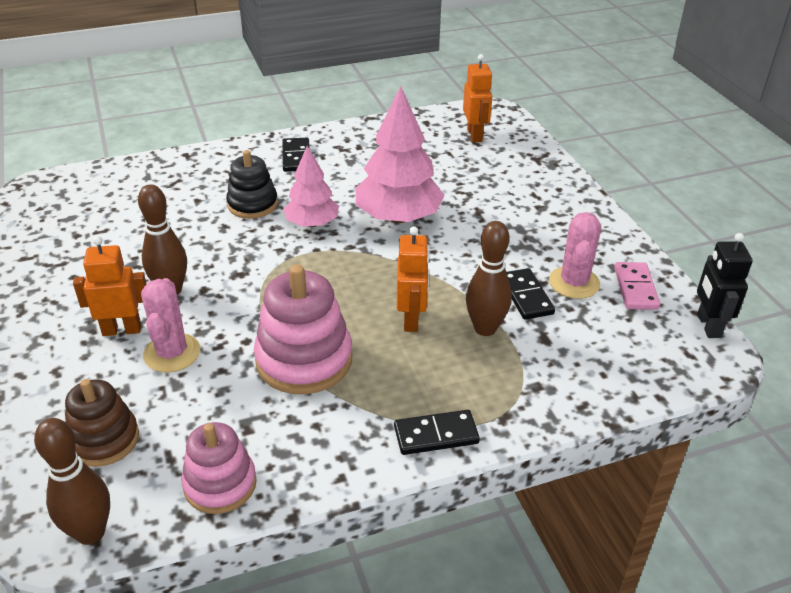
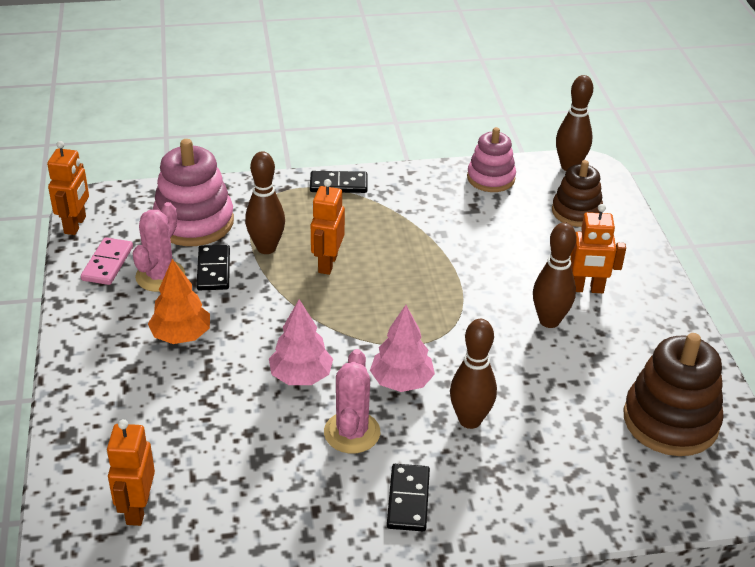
camera: 170 degrees left, 0 degrees up
pink cactus [141,278,200,373] -> pink cactus moved to [324,349,380,453]
black stacking toy [226,150,278,219] -> brown bowling pin [450,319,497,429]
pink stacking toy [254,264,352,394] -> pink stacking toy moved to [153,139,234,246]
pink tree [356,86,445,223] -> pink tree [269,299,333,385], size x0.62
black robot [697,233,753,338] -> orange robot [47,141,89,235]
none -> orange tree [148,259,210,344]
none -> brown stacking toy [624,333,724,456]

